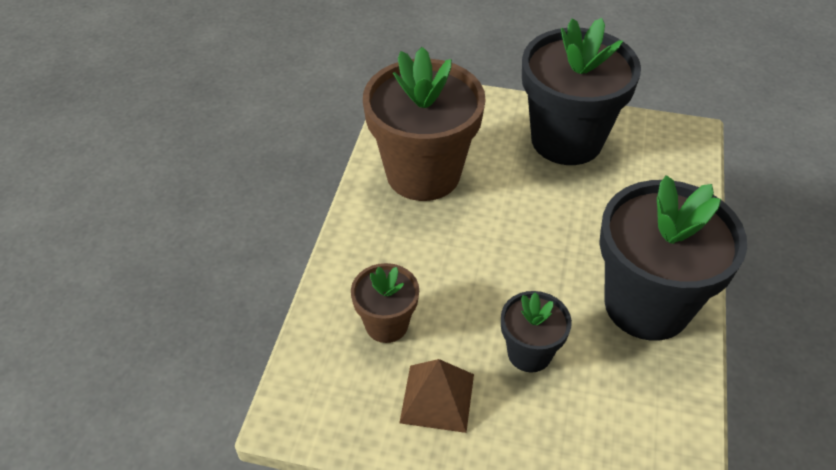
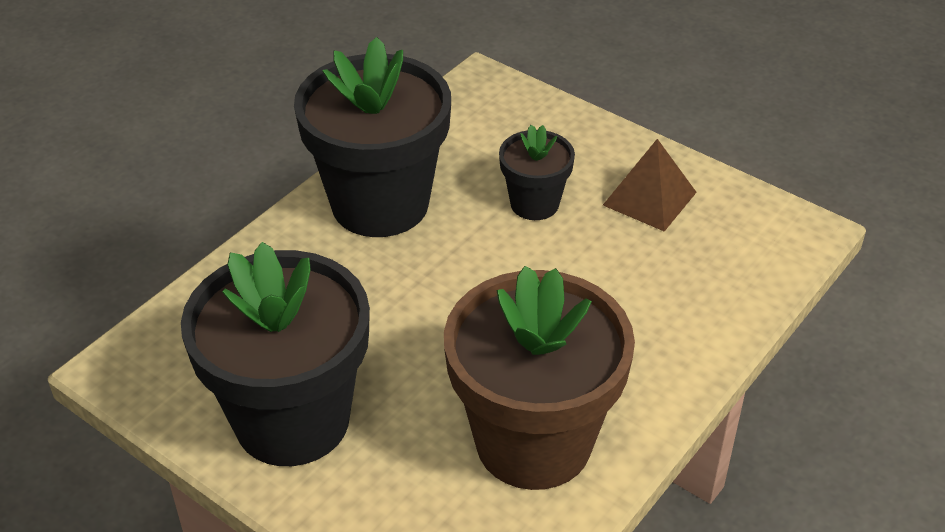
camera: 155 degrees left, 5 degrees down
brown flower pot [351,263,419,343] -> none

